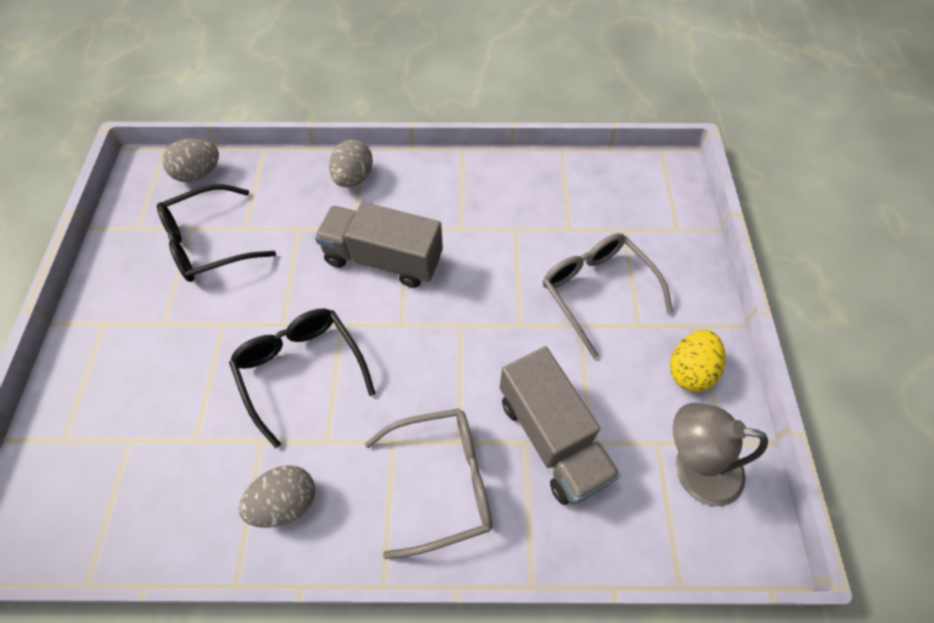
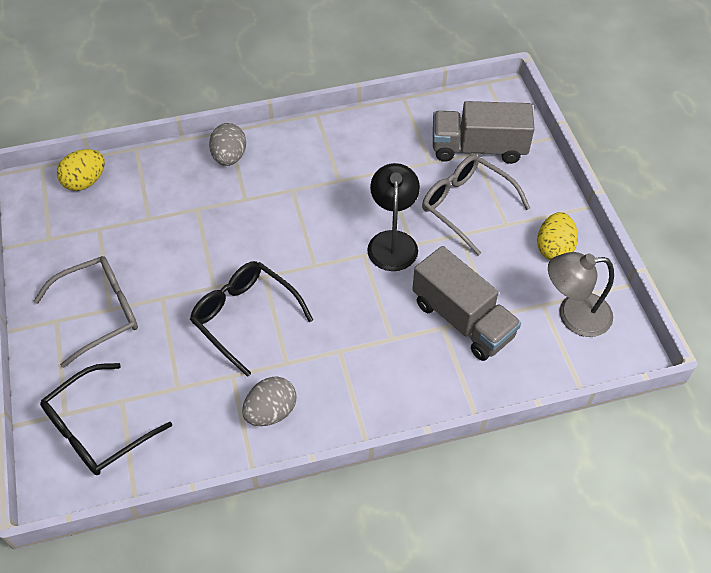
camera: 15 degrees left, 5 degrees down
black glasses [157,184,276,282] -> black glasses moved to [40,363,172,475]
grey egg [162,138,219,182] -> yellow egg [57,149,105,191]
grey truck [315,202,443,288] -> grey truck moved to [433,101,535,164]
grey glasses [365,409,492,559] -> grey glasses moved to [34,256,138,368]
none -> black lamp [367,163,420,271]

